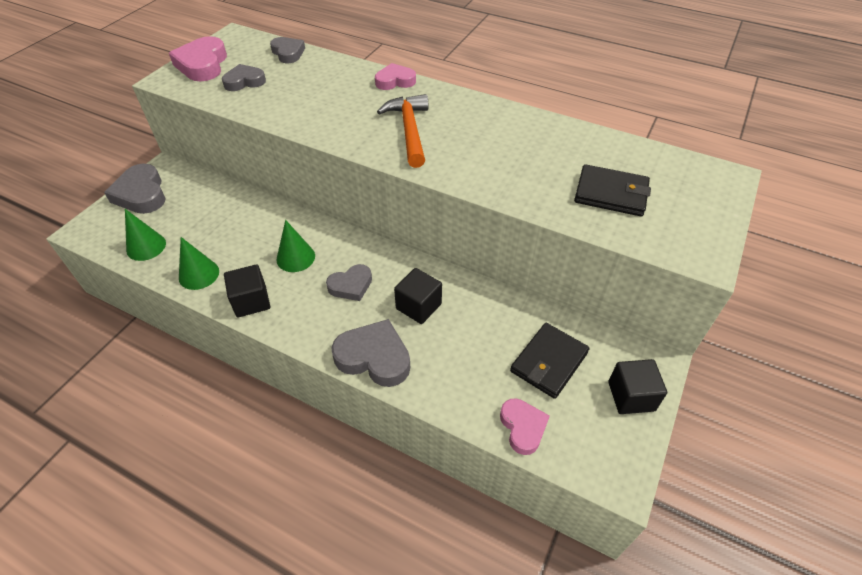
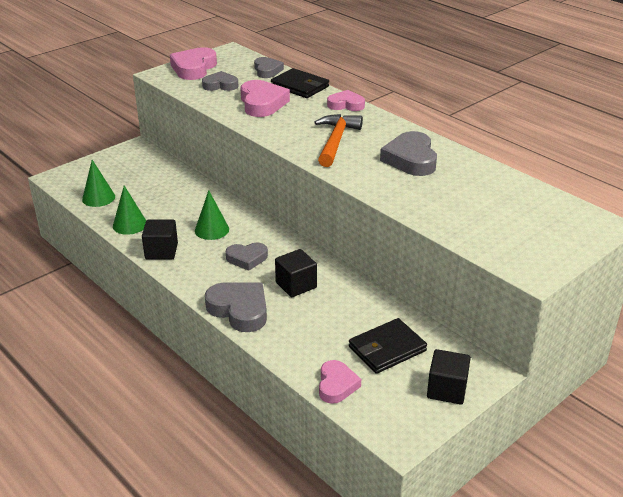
camera: 20 degrees right, 15 degrees down
grey heart [104,164,165,214] -> grey heart moved to [380,131,437,176]
black wallet [574,164,651,216] -> black wallet moved to [271,68,329,98]
none -> pink heart [240,80,290,117]

